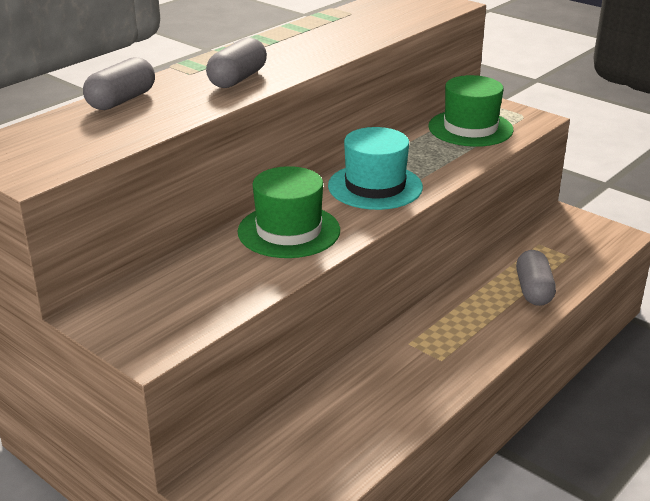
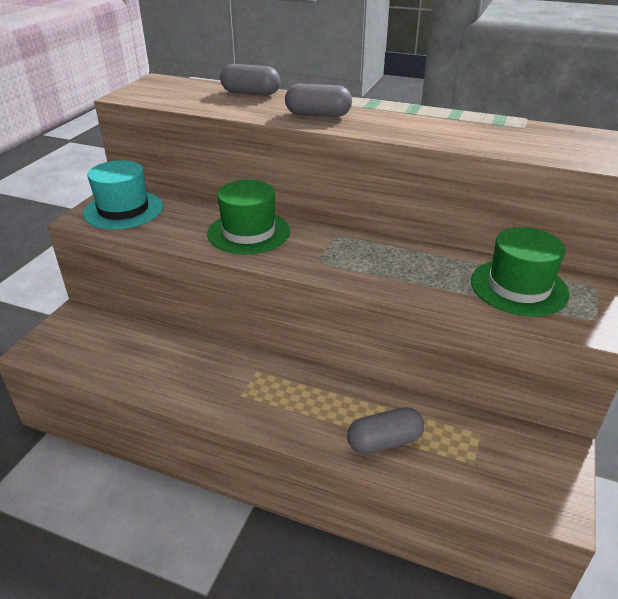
camera: 70 degrees right, 5 degrees up
turquoise hat [328,127,423,210] -> turquoise hat moved to [83,160,163,229]

